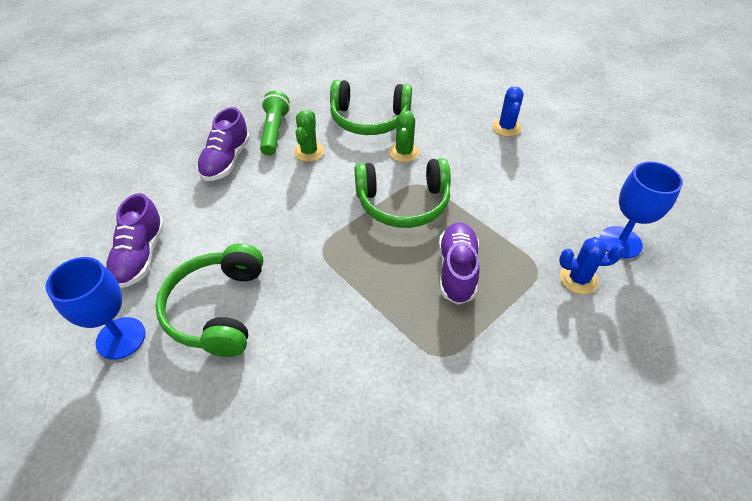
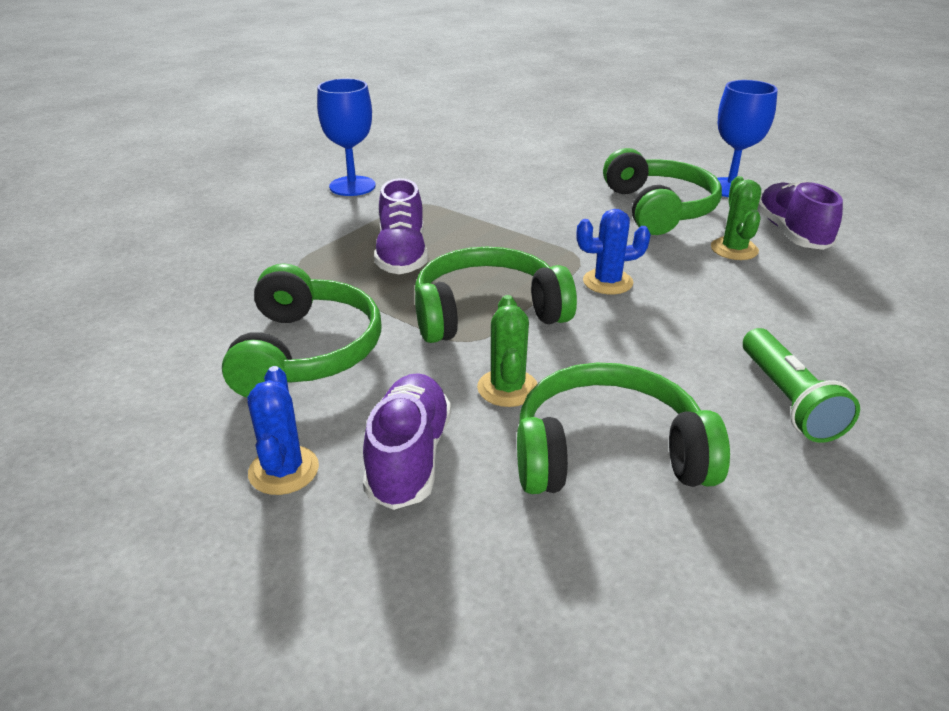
camera: 170 degrees right, 15 degrees down
purple shoe [197,107,250,181] -> purple shoe moved to [363,373,451,510]
green cactus [294,110,324,162] -> green cactus moved to [711,176,761,260]
blue cactus [559,237,624,294] -> blue cactus moved to [577,209,651,294]
blue goblet [600,162,683,259] -> blue goblet moved to [317,79,376,196]
none -> green headphones [222,264,382,397]

